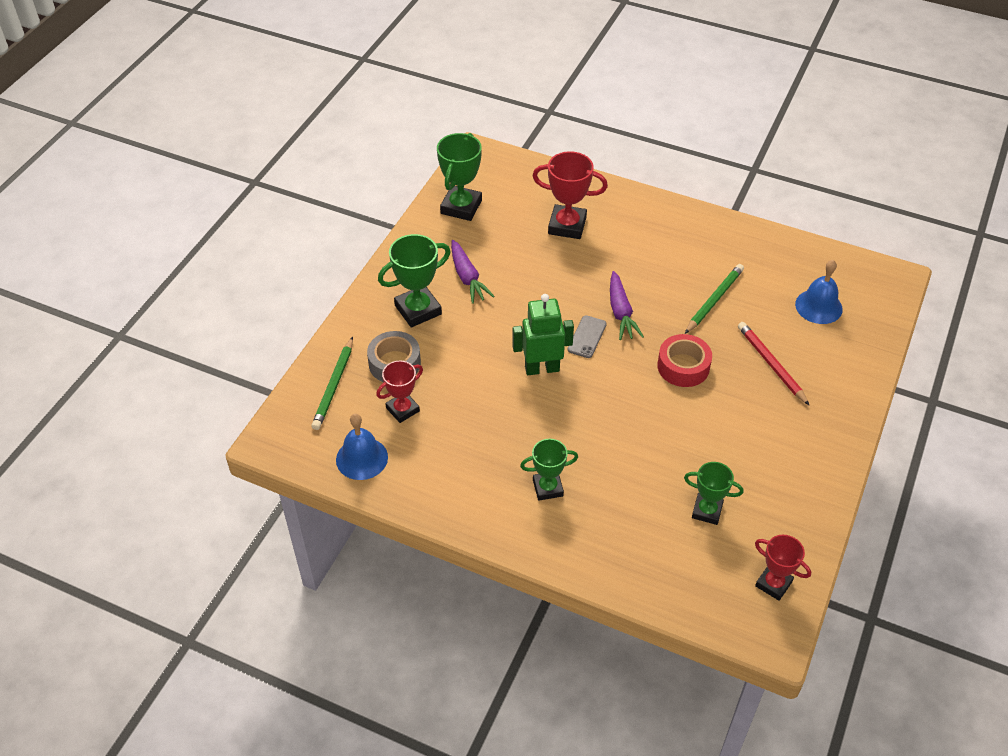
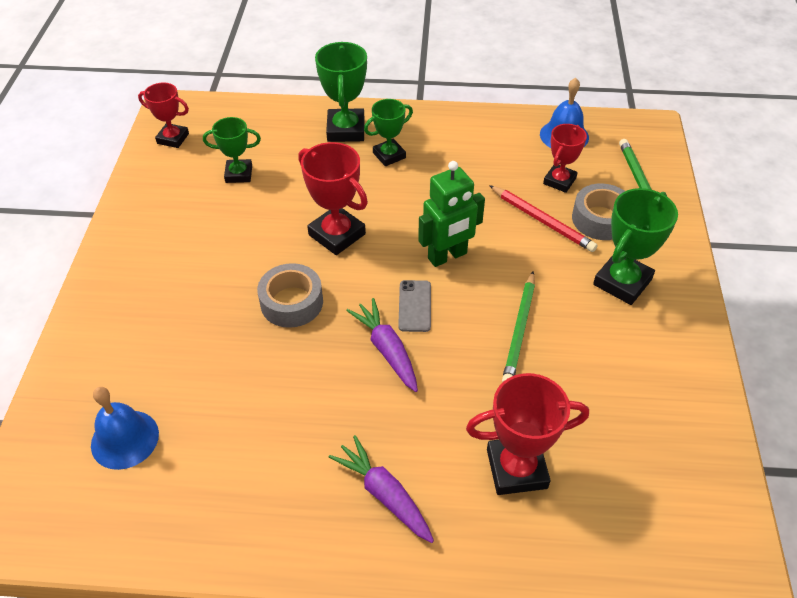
camera: 160 degrees right, 0 degrees up
green trophy [437,133,482,221] -> green trophy moved to [315,42,367,142]
purple carrot [451,240,495,304] -> purple carrot moved to [329,435,434,543]
red tape [657,334,712,387] -> grey tape [257,263,323,328]
green pencil [685,264,744,334] -> green pencil moved to [502,271,535,382]
red pencil [738,322,810,406] -> red pencil moved to [489,185,598,252]
none -> red trophy [298,142,368,255]

